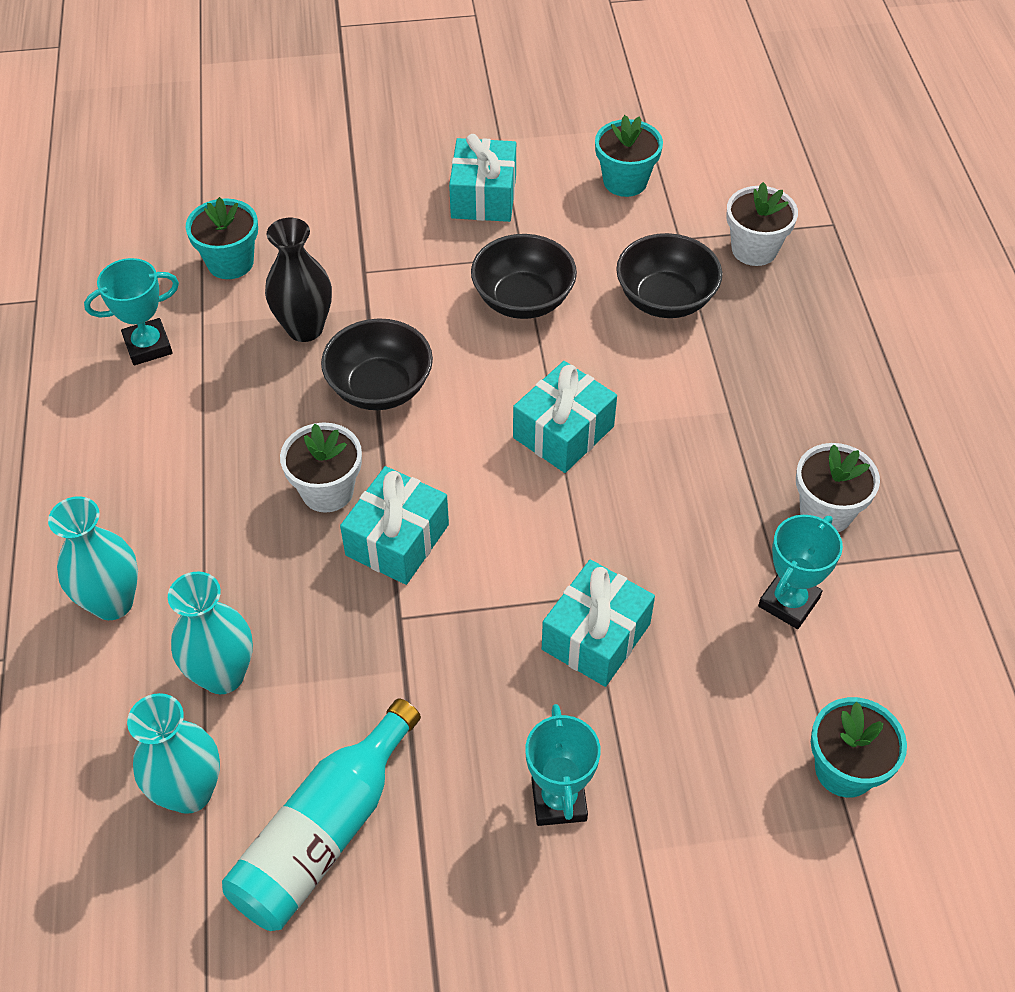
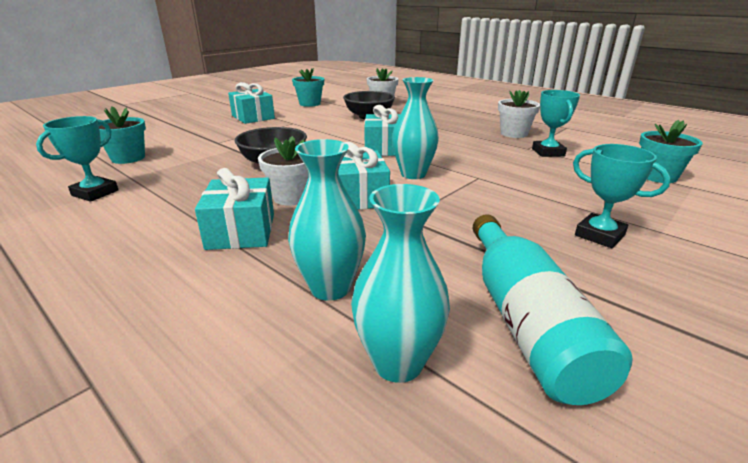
camera: 40 degrees left, 25 degrees down
turquoise vase [48,496,138,620] -> turquoise vase moved to [392,77,439,179]
black vase [265,218,332,342] -> none
black bowl [471,234,577,319] -> none
turquoise gift [542,560,655,687] -> turquoise gift moved to [195,168,274,250]

